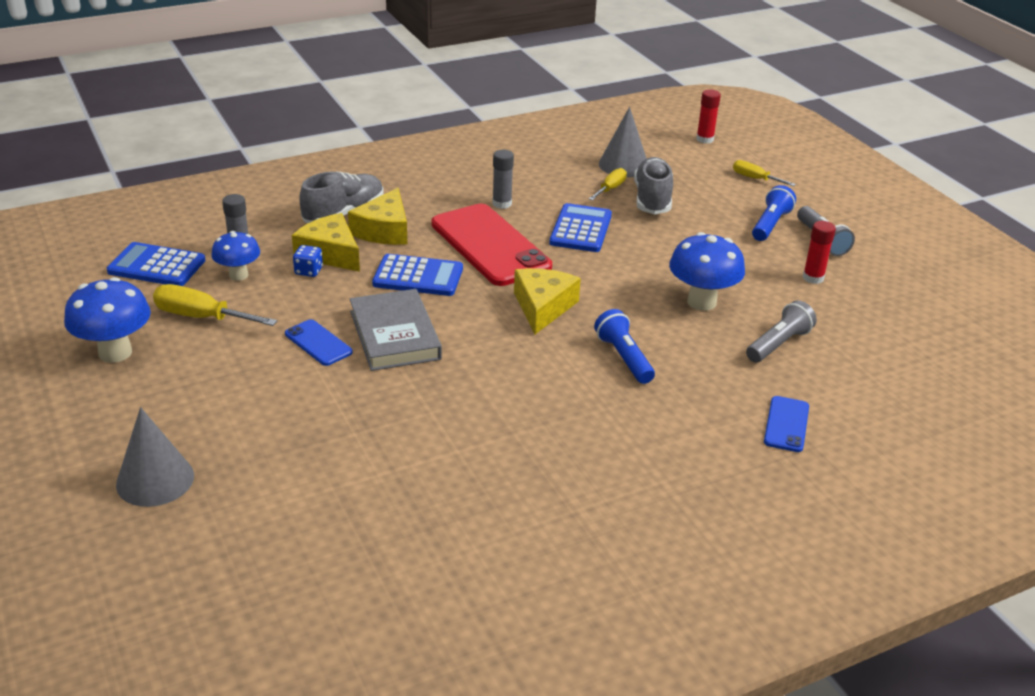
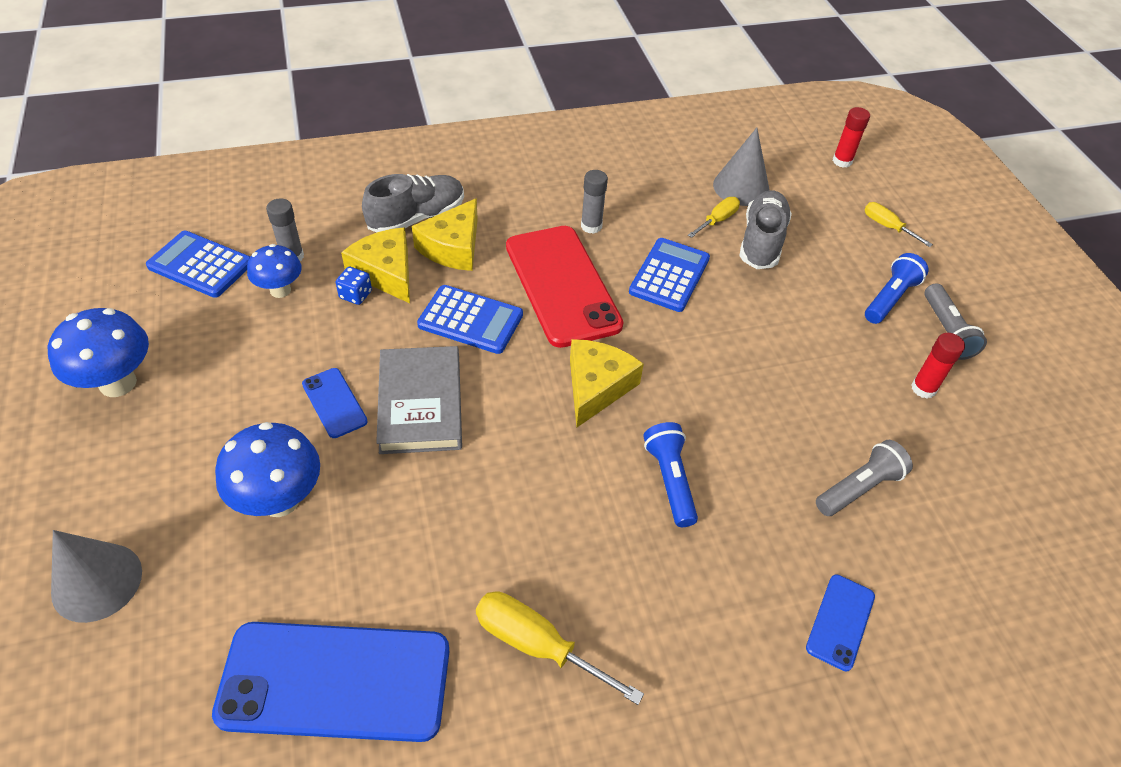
camera: 10 degrees right, 15 degrees up
yellow screwdriver [153,284,277,326] -> yellow screwdriver moved to [476,591,644,705]
blue mushroom [669,232,745,311] -> blue mushroom moved to [215,422,320,517]
none -> blue phone [212,622,449,742]

